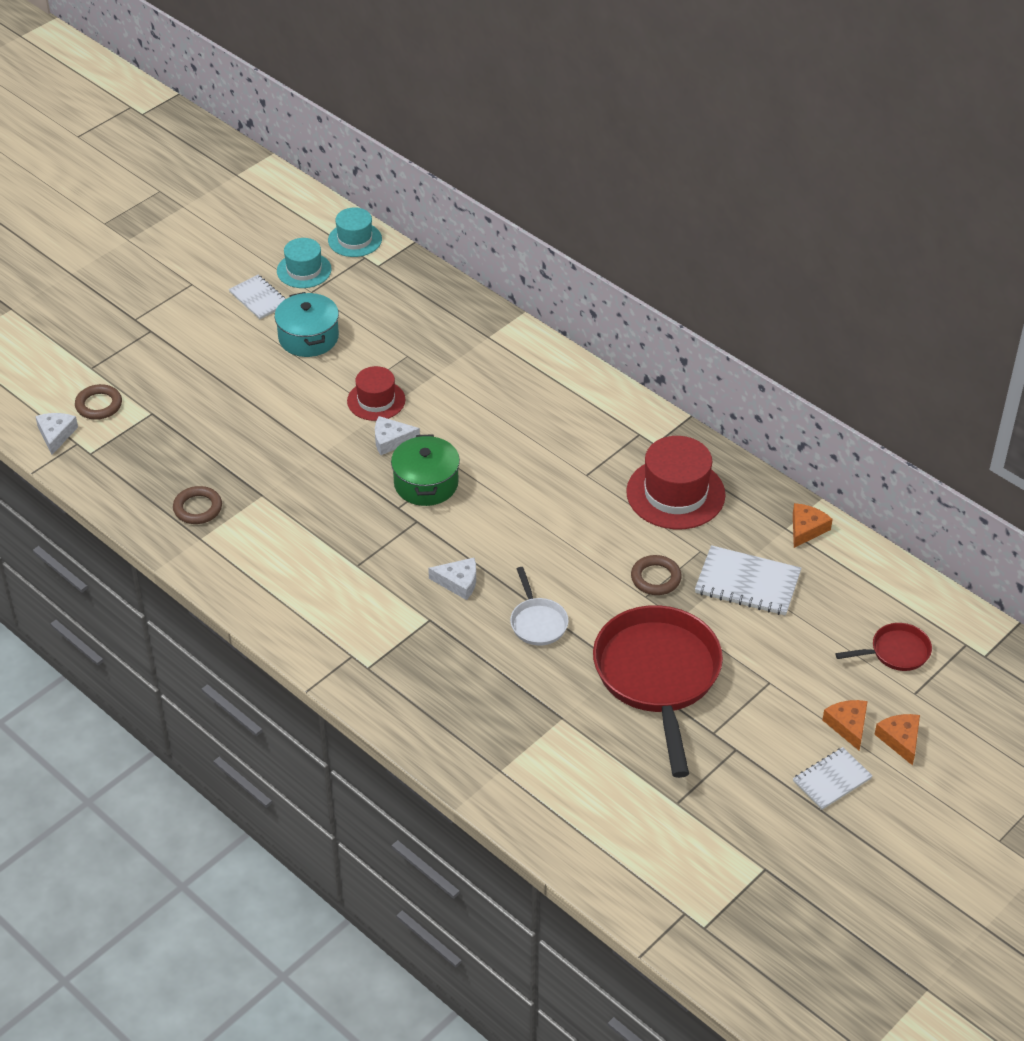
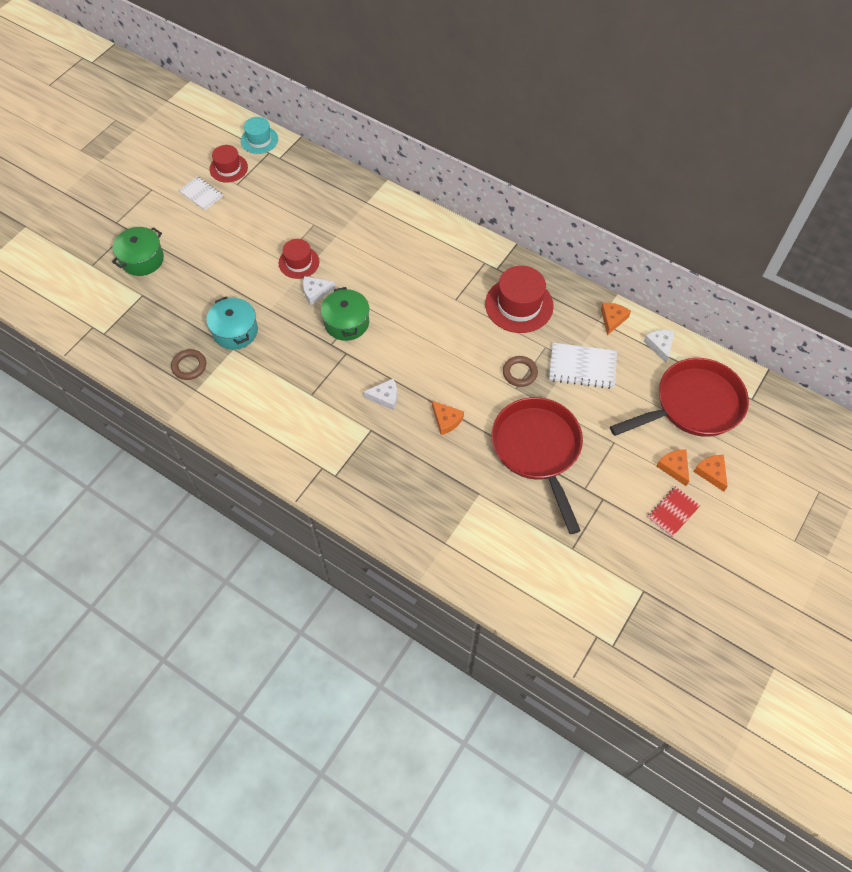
camera: 10 degrees left, 15 degrees up
white cheese [35,413,78,455] -> white cheese moved to [643,330,674,363]
brown ring [75,384,122,420] -> none
turquoise pot [275,292,339,357] -> turquoise pot moved to [207,297,258,350]
turquoise hat [277,238,332,288] -> red hat [209,145,248,183]
white pan [510,567,569,645] -> orange cheese [432,401,464,435]
white notebook [793,747,872,810] -> red notebook [647,486,700,537]
red pan [835,623,932,671] -> red pan [610,358,749,437], size x2.18
none -> green pot [112,227,164,276]

